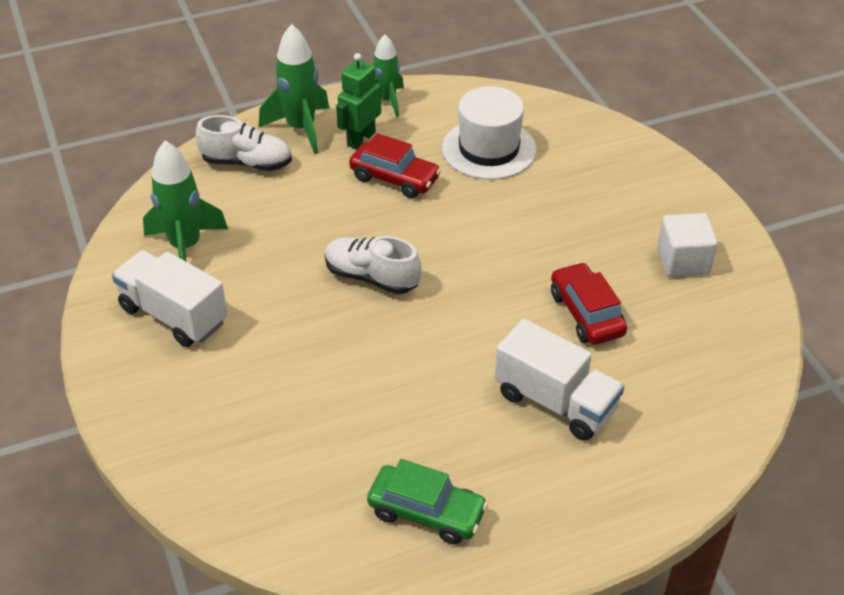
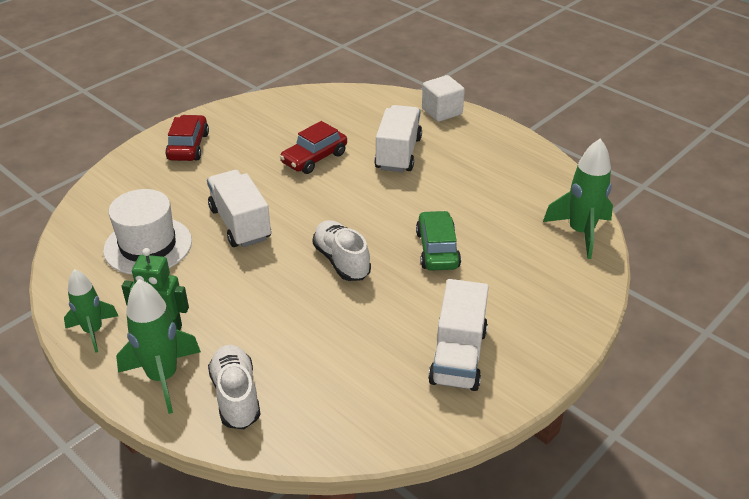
camera: 115 degrees left, 5 degrees down
green rocket [143,141,228,261] -> green rocket moved to [543,138,613,259]
white shoe [325,236,421,294] -> white shoe turned 150 degrees clockwise [313,220,371,281]
red car [349,133,441,198] -> red car moved to [165,115,209,161]
green car [367,459,488,544] -> green car moved to [416,210,461,271]
white cube [657,213,718,277] -> white cube moved to [422,75,465,122]
none -> white truck [207,170,271,247]

